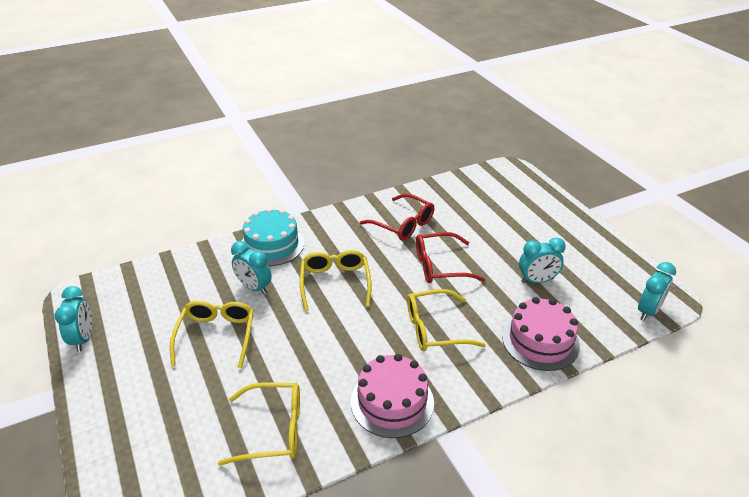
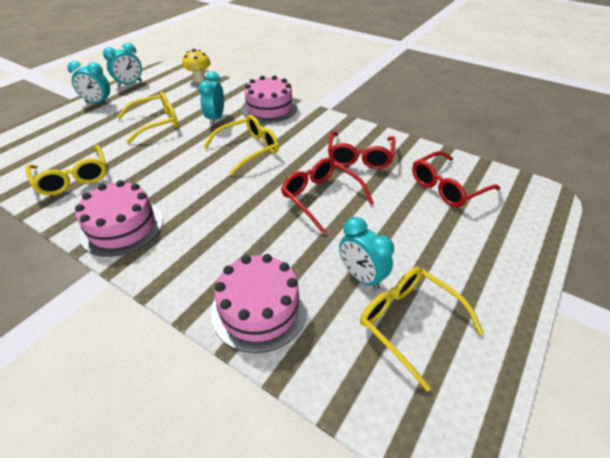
camera: 60 degrees right, 5 degrees up
turquoise cake [242,208,304,266] -> pink cake [242,75,297,123]
yellow glasses [407,289,486,352] -> yellow glasses moved to [360,267,484,391]
turquoise clock [638,262,676,321] -> turquoise clock moved to [67,61,110,104]
none -> yellow mushroom [182,49,211,83]
none -> red glasses [412,151,501,207]

